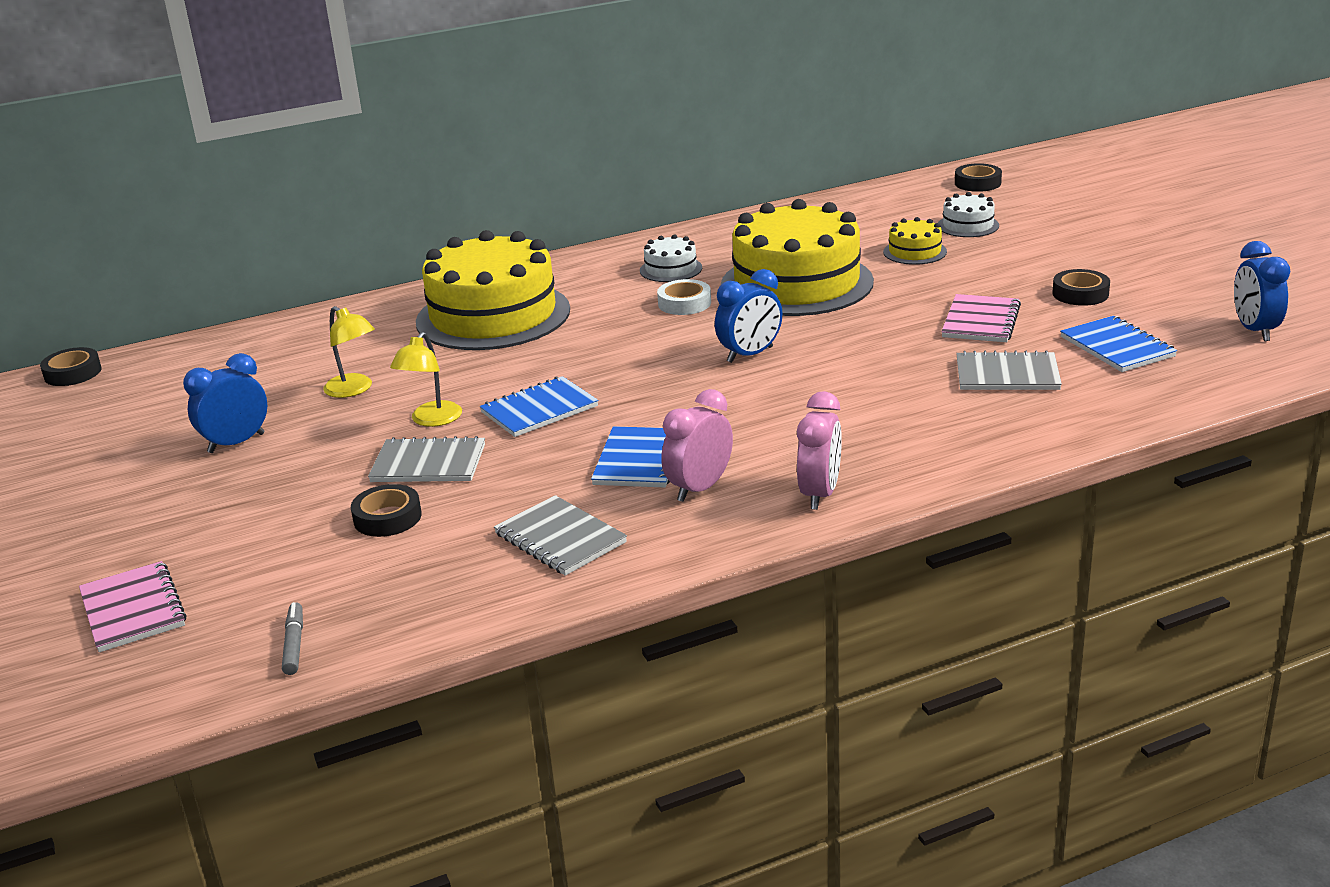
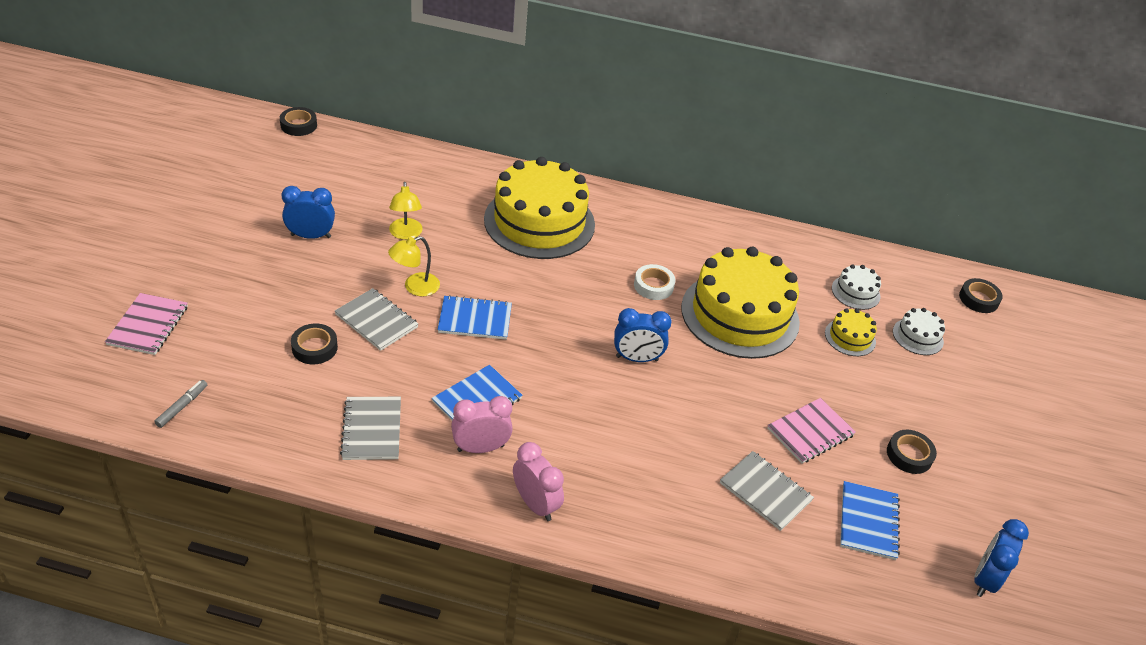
camera: 30 degrees right, 15 degrees up
white cake [640,234,702,282] -> white cake moved to [832,264,881,310]
pink clock [797,391,842,510] -> pink clock turned 90 degrees counterclockwise [513,442,564,521]

